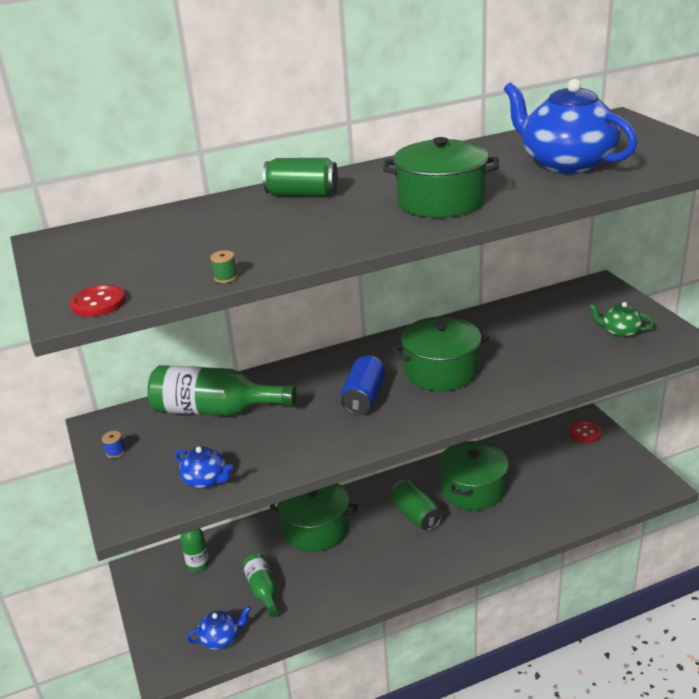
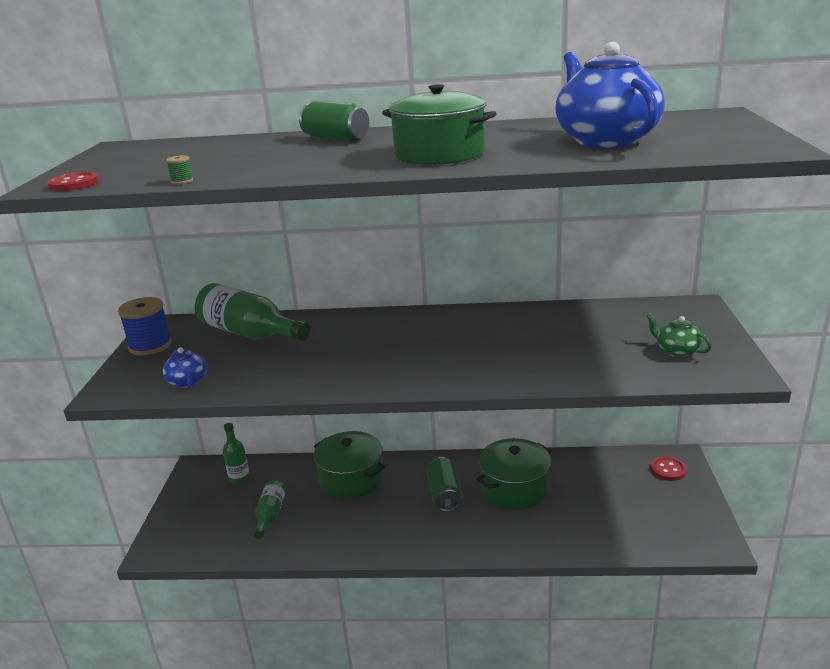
camera: 25 degrees right, 5 degrees down
blue spool [102,431,125,458] -> blue spool [118,297,172,355], size x2.48
blue teapot [187,606,251,650] -> none
blue can [341,356,386,415] -> none
green pot [392,316,490,391] -> none

